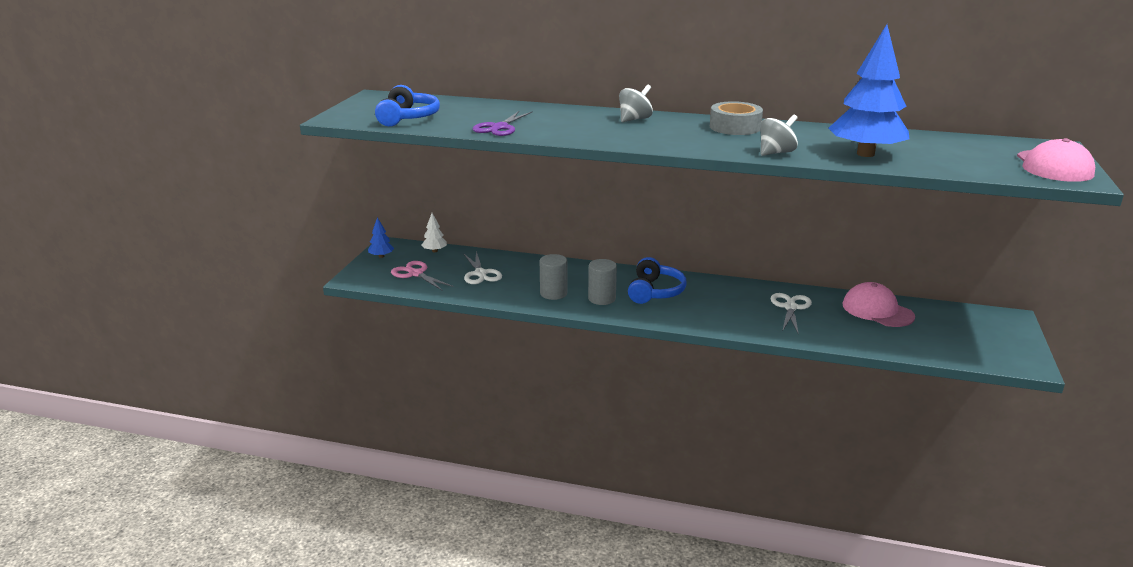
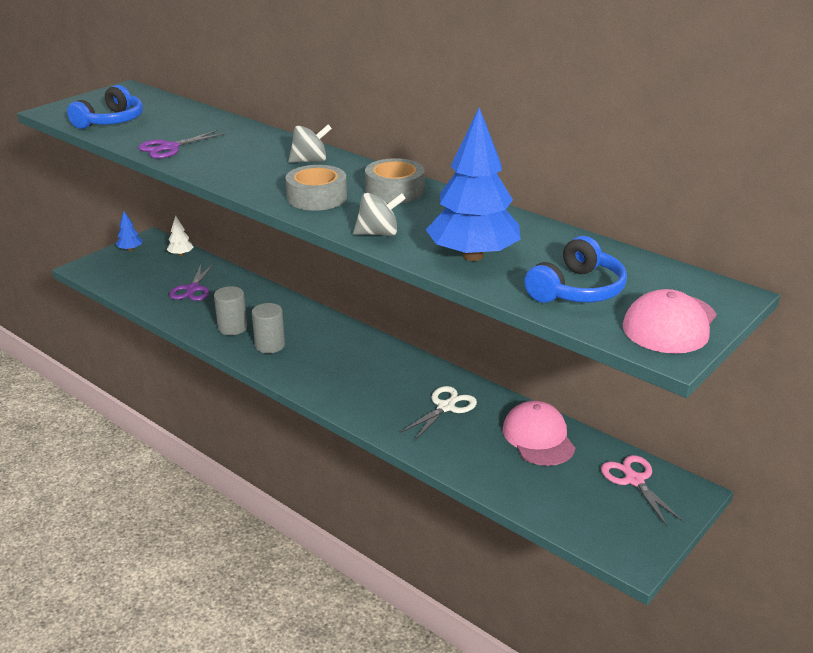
camera: 25 degrees right, 5 degrees up
pink scissors [391,261,454,290] -> pink scissors moved to [601,455,684,526]
white scissors [463,251,502,284] -> purple scissors [169,263,215,301]
blue headphones [628,257,686,304] -> blue headphones moved to [524,236,627,303]
none -> grey tape [286,165,347,211]

